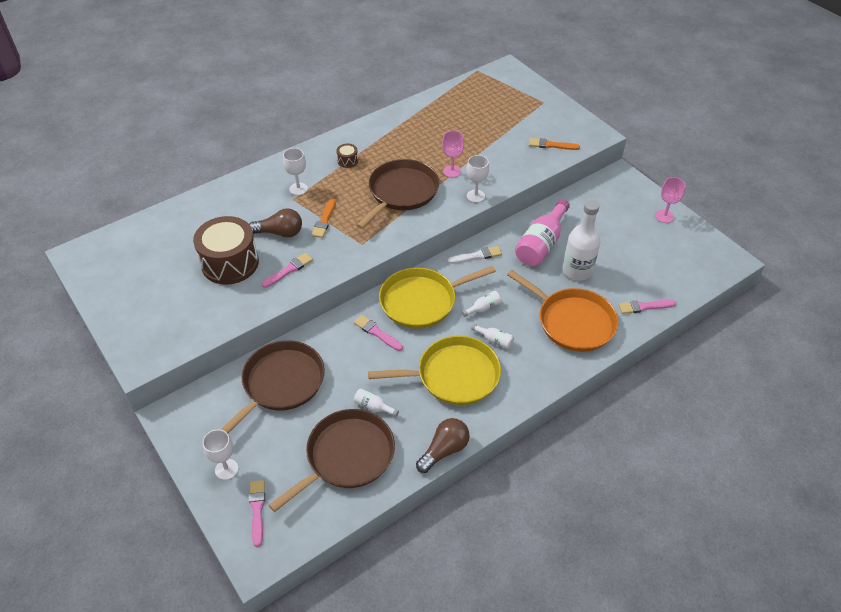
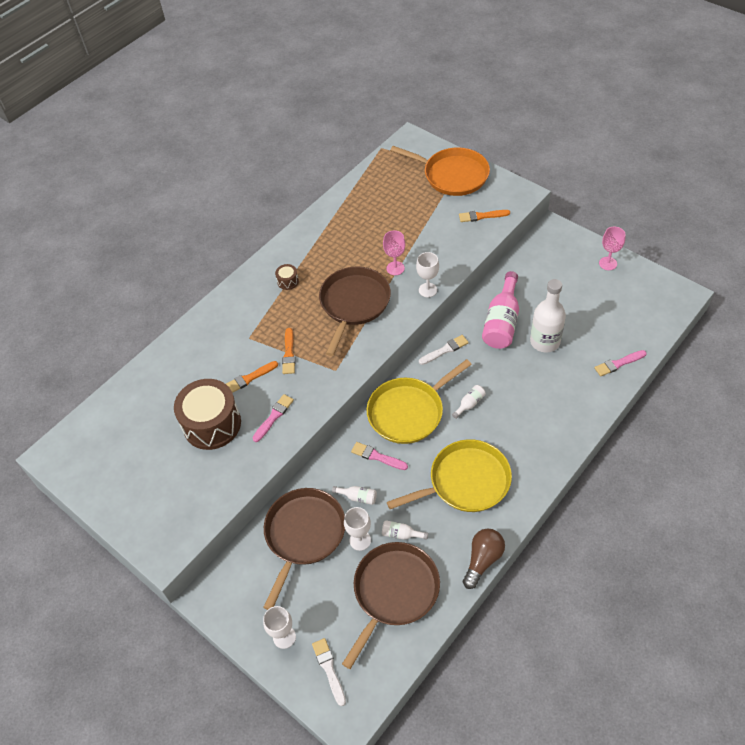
camera: 10 degrees left, 5 degrees up
brown light bulb [249,208,302,238] -> orange brush [226,361,278,393]
pink brush [249,480,265,547] -> white brush [312,638,346,706]
white goblet [283,148,308,195] -> white goblet moved to [344,507,371,551]
white bottle [471,324,514,349] -> white bottle moved to [332,486,377,505]
orange pan [507,270,618,352] -> orange pan moved to [390,146,490,196]

